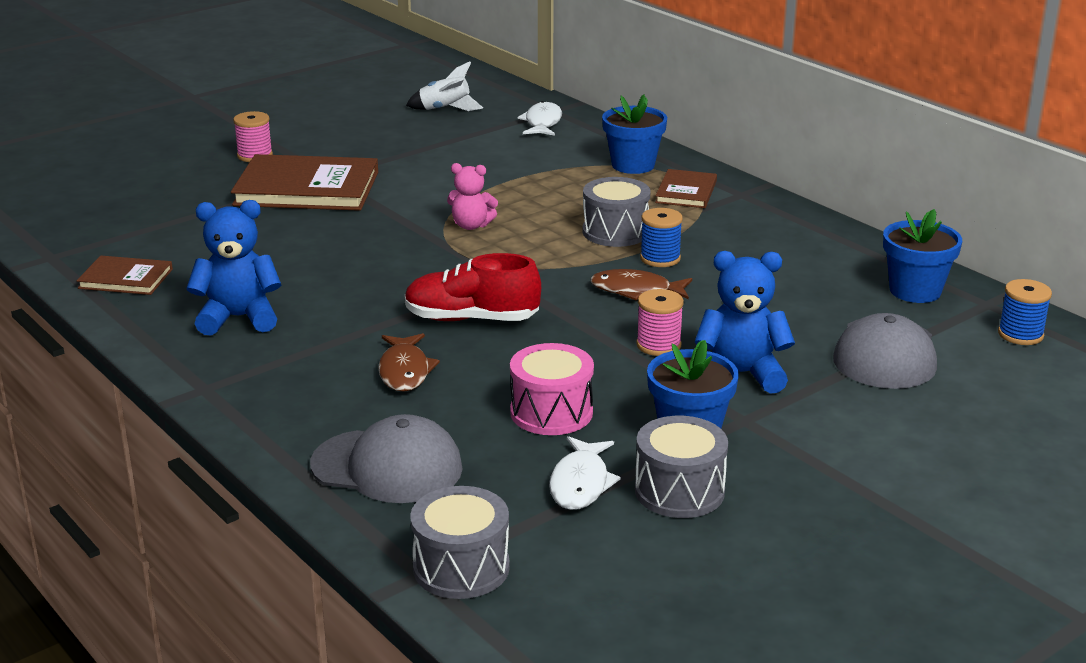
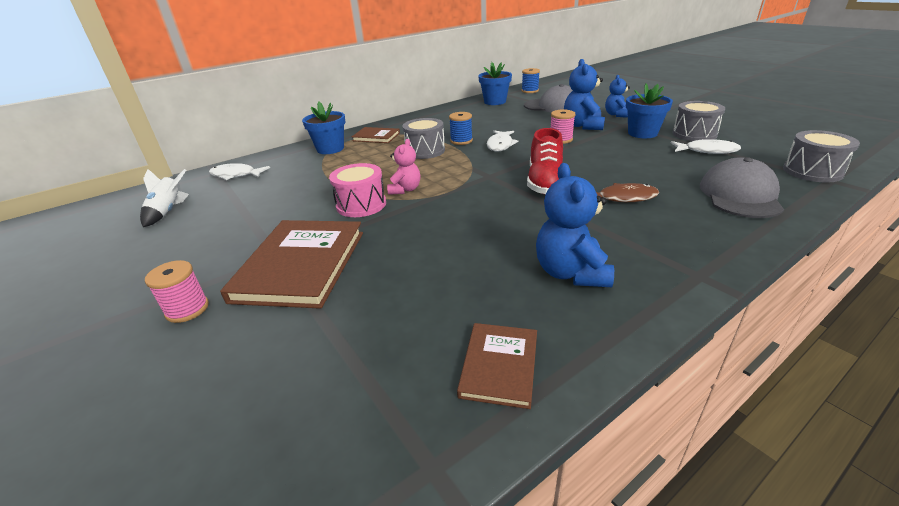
camera: 85 degrees left, 5 degrees up
pink drum [510,343,594,435] -> pink drum moved to [329,163,386,217]
brown fish [590,269,692,300] -> white fish [487,130,518,152]
none -> blue teddy bear [605,75,630,118]

